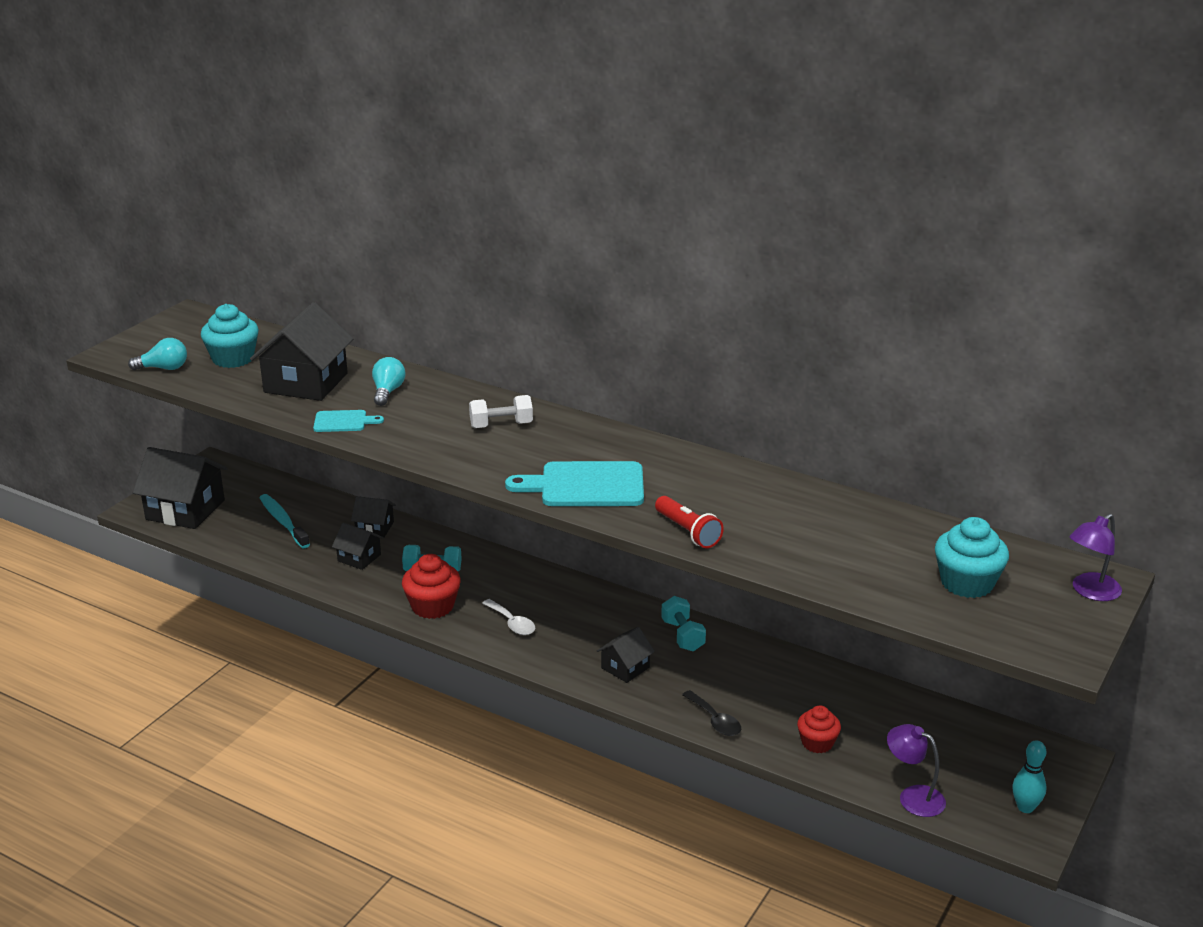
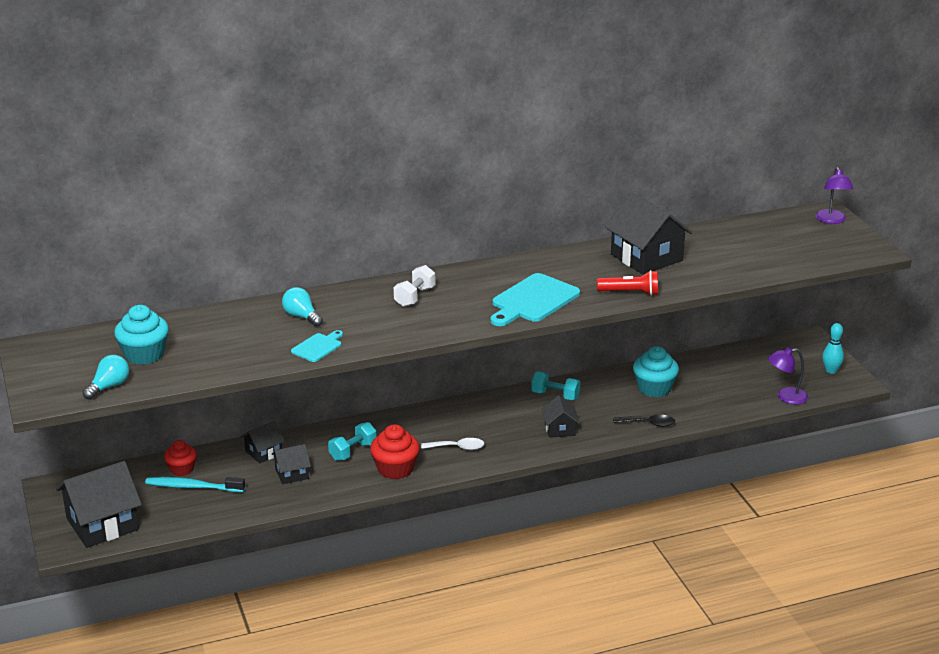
camera: 50 degrees left, 0 degrees up
black house [250,302,353,401] -> black house moved to [605,193,693,274]
red cupcake [797,705,841,753] -> red cupcake moved to [164,440,197,476]
turquoise cupcake [935,517,1009,598] -> turquoise cupcake moved to [633,346,679,397]

